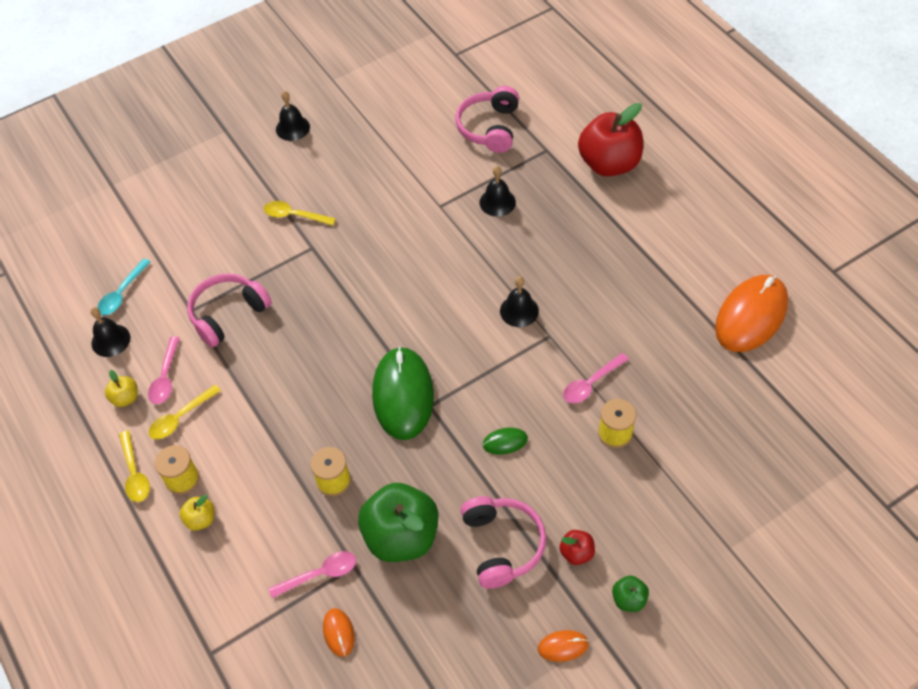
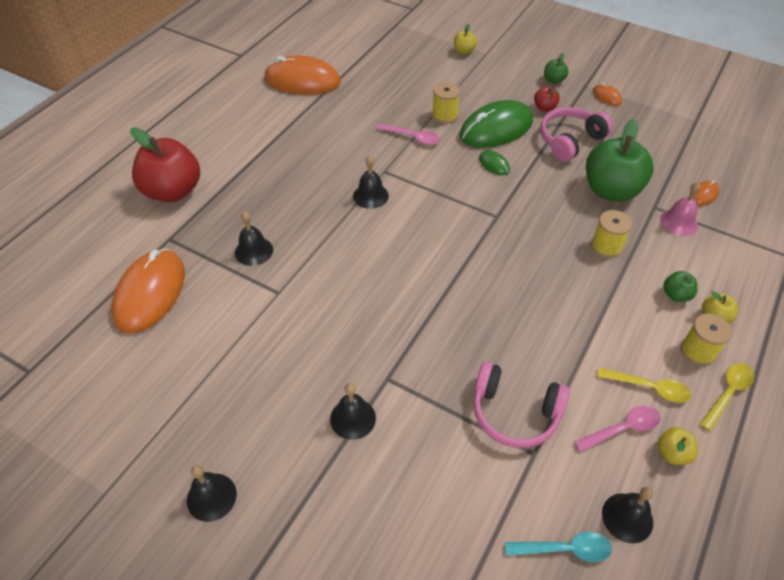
camera: 120 degrees left, 5 degrees down
yellow spoon [264,201,336,226] -> black bell [330,383,376,440]
pink spoon [269,551,356,598] -> pink bell [660,182,701,236]
green mouse [372,346,434,440] -> green mouse moved to [460,100,533,148]
pink headphones [456,86,519,153] -> orange mouse [111,249,185,334]
none -> yellow apple [454,24,477,54]
none -> green apple [663,271,698,302]

